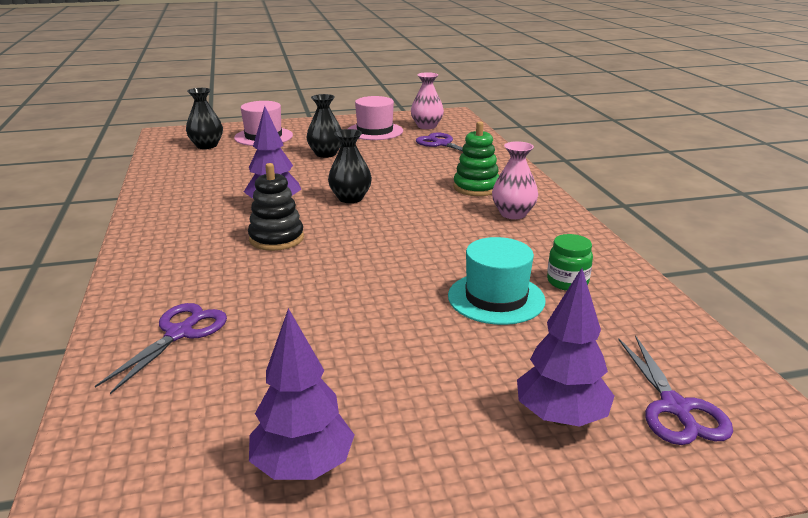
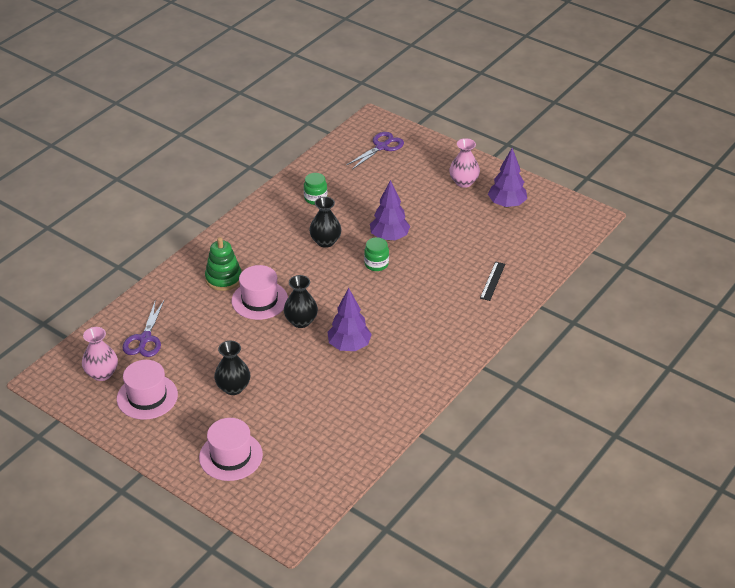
camera: 130 degrees left, 15 degrees up
purple scissors [95,303,227,394] -> black ruler [480,262,505,301]
black vase [186,88,223,149] -> black vase moved to [309,197,342,248]
black stacking toy [248,163,304,251] -> none
turquoise hat [448,237,546,325] -> none
pink vase [492,141,538,219] -> pink vase moved to [449,138,480,188]
purple tree [517,268,614,427] -> purple tree moved to [370,180,410,241]
none -> pink hat [232,265,288,320]
none -> green jar [364,237,389,271]

